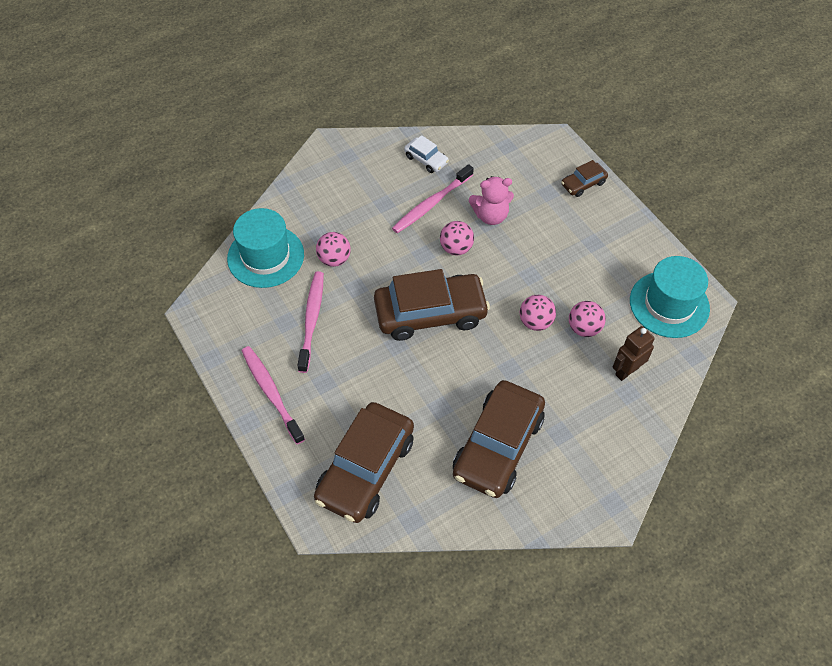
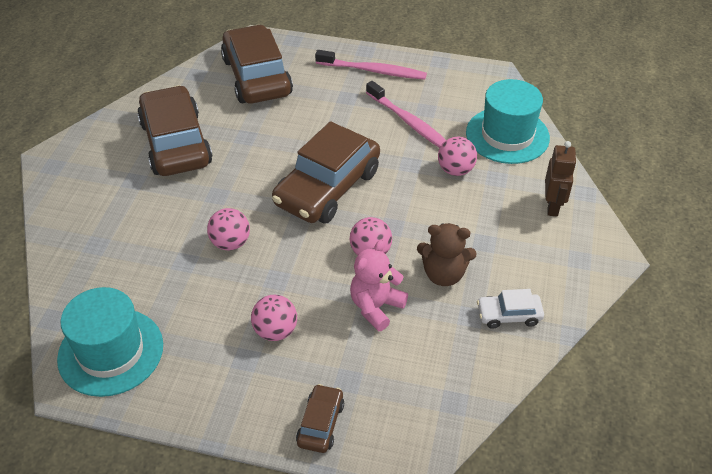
camera: 135 degrees right, 10 degrees down
pink toothbrush [392,164,474,233] -> brown teddy bear [417,223,477,286]
pink ball [569,301,606,337] -> pink ball moved to [251,295,297,341]
brown robot [612,326,655,381] -> brown robot moved to [545,141,576,216]

